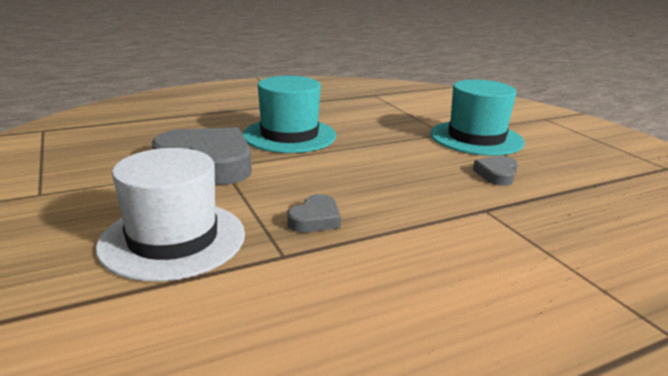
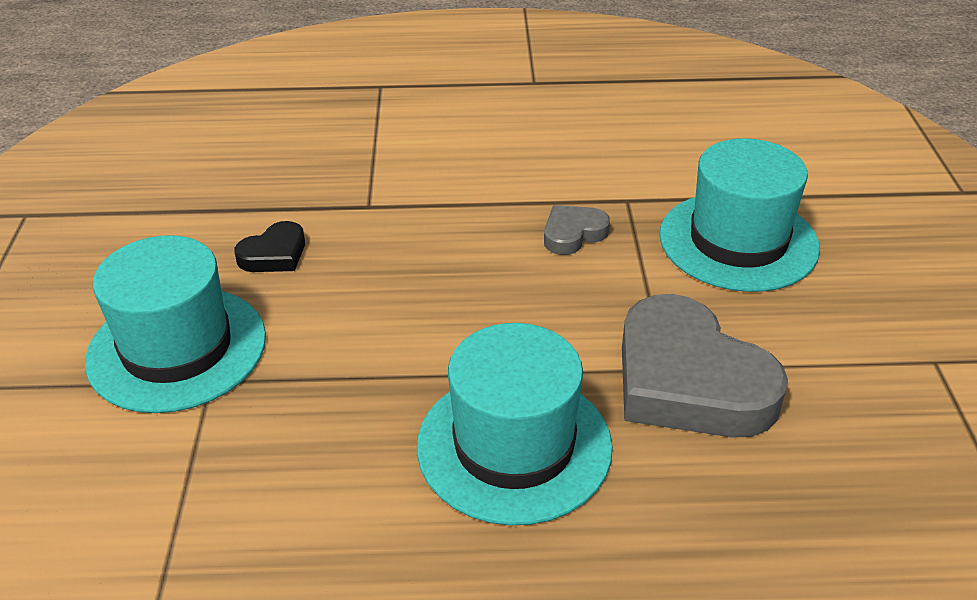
camera: 155 degrees left, 15 degrees up
white hat [96,148,245,282] -> turquoise hat [659,138,820,292]
grey heart [473,156,518,186] -> black heart [234,221,305,272]

